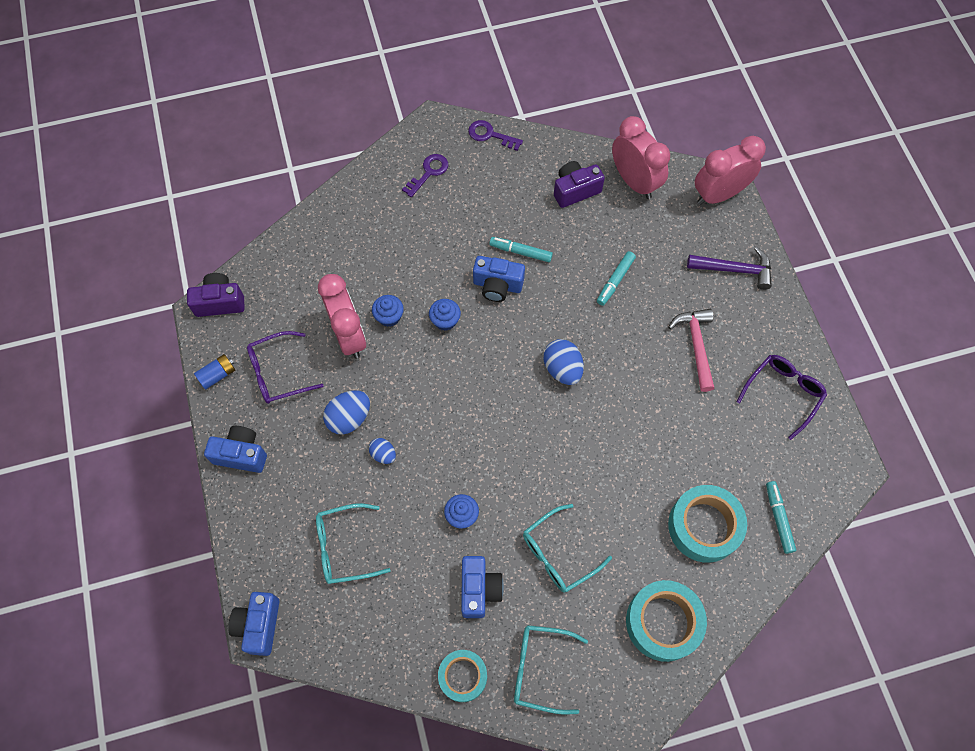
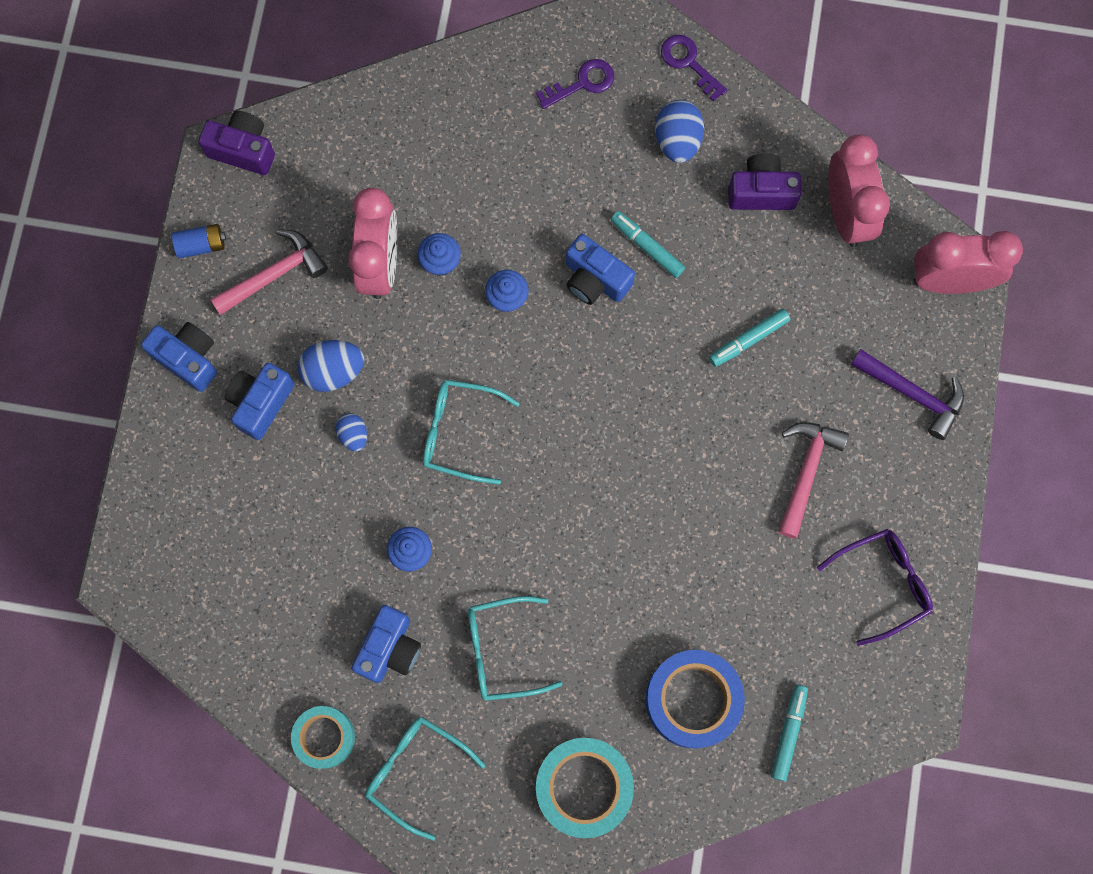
camera: 25 degrees right, 10 degrees up
blue camera [228,592,279,656] -> blue camera moved to [225,363,294,440]
purple glasses [247,331,324,404] -> pink hammer [210,229,328,315]
turquoise glasses [316,503,391,584] -> turquoise glasses moved to [423,380,520,485]
blue egg [544,339,584,385] -> blue egg moved to [655,100,704,163]
turquoise tape [668,485,747,563] -> blue tape [645,650,745,749]

